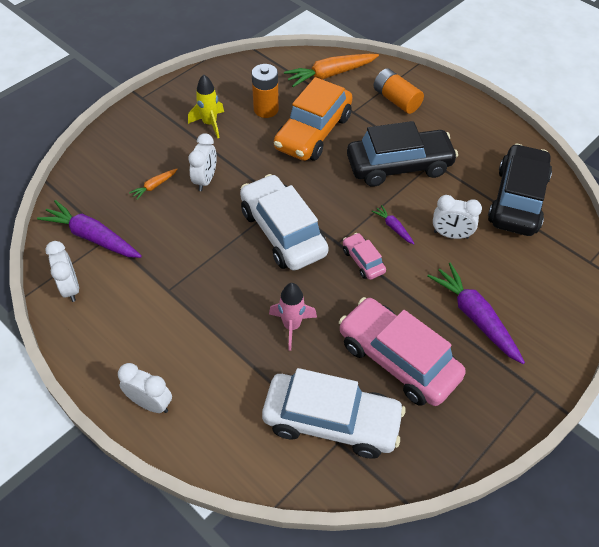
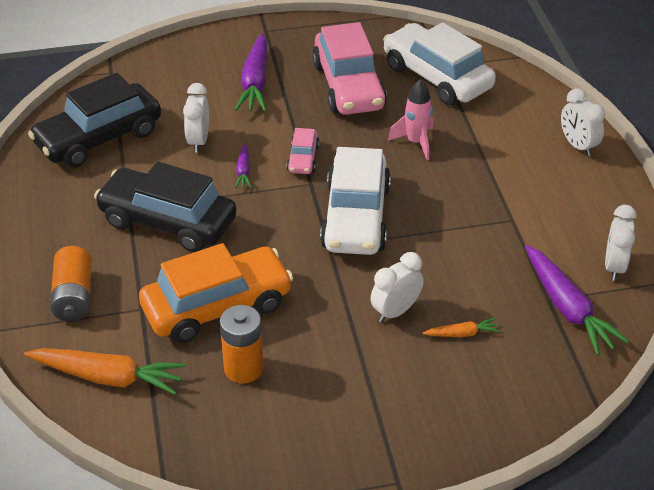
camera: 145 degrees left, 10 degrees down
yellow rocket [188,74,224,138] -> none
white clock [433,195,482,239] -> white clock turned 135 degrees counterclockwise [183,83,209,153]

